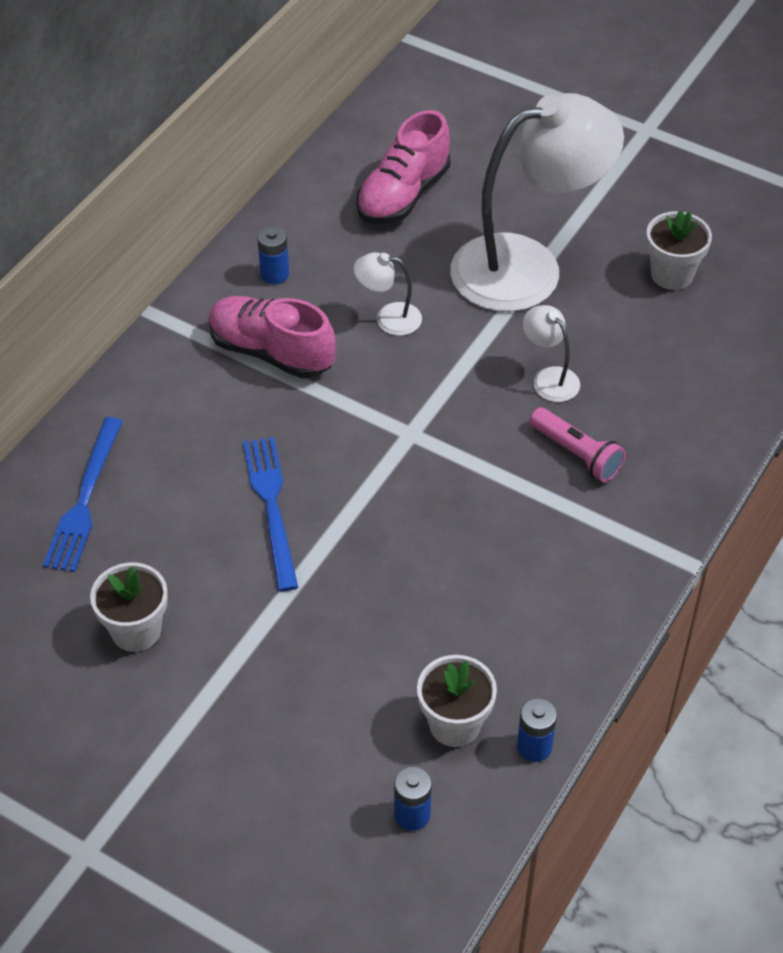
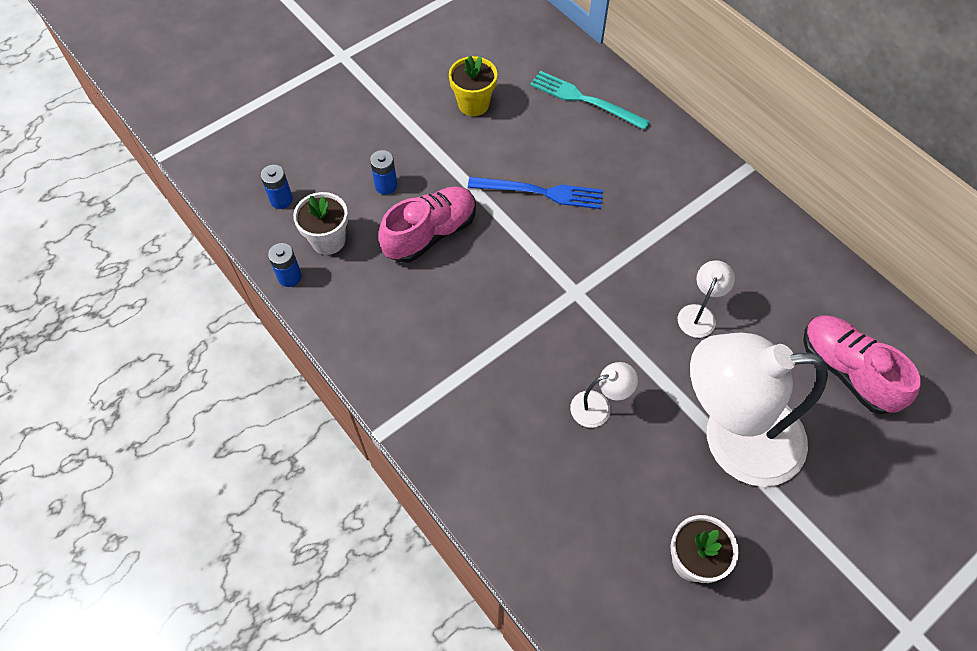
camera: 110 degrees right, 10 degrees up
blue fork [43,417,123,572] -> turquoise fork [530,71,650,130]
white flower pot [90,562,168,652] -> yellow flower pot [449,56,497,116]
pink shoe [209,296,336,378] -> pink shoe moved to [379,187,476,263]
blue battery [257,226,289,284] -> blue battery moved to [370,150,397,195]
white lamp [450,93,624,312] -> white lamp turned 90 degrees clockwise [690,332,828,487]
pink flashlight [530,407,626,483] -> none

